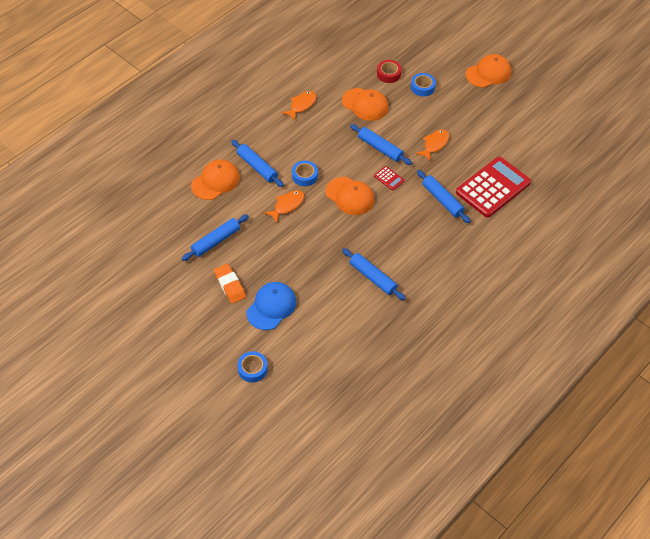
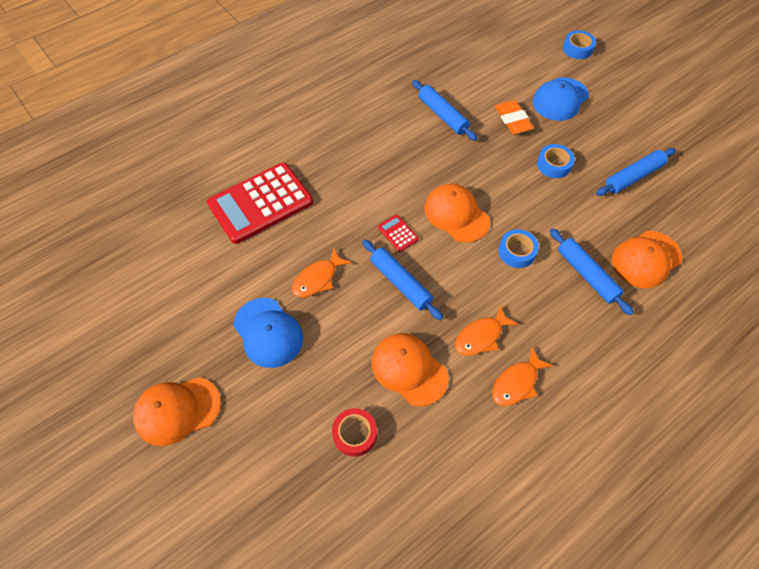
camera: 170 degrees left, 5 degrees up
orange eraser [214,264,246,304] -> orange eraser moved to [495,100,534,134]
orange fish [264,190,304,223] -> orange fish moved to [455,306,518,356]
blue tape [411,73,436,97] -> blue tape moved to [537,144,575,178]
blue rolling pin [417,170,471,223] -> none
none -> blue cap [233,298,303,368]

